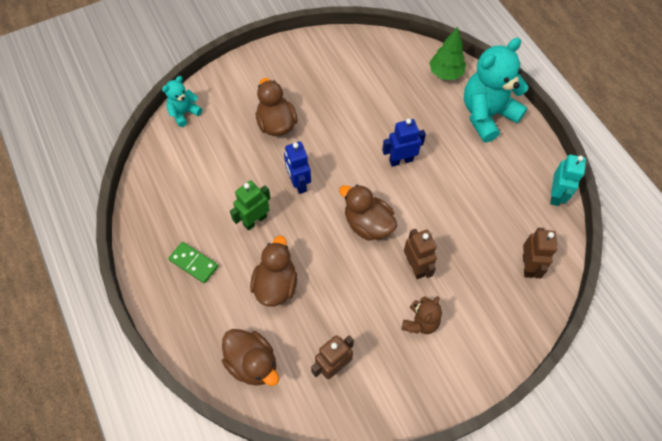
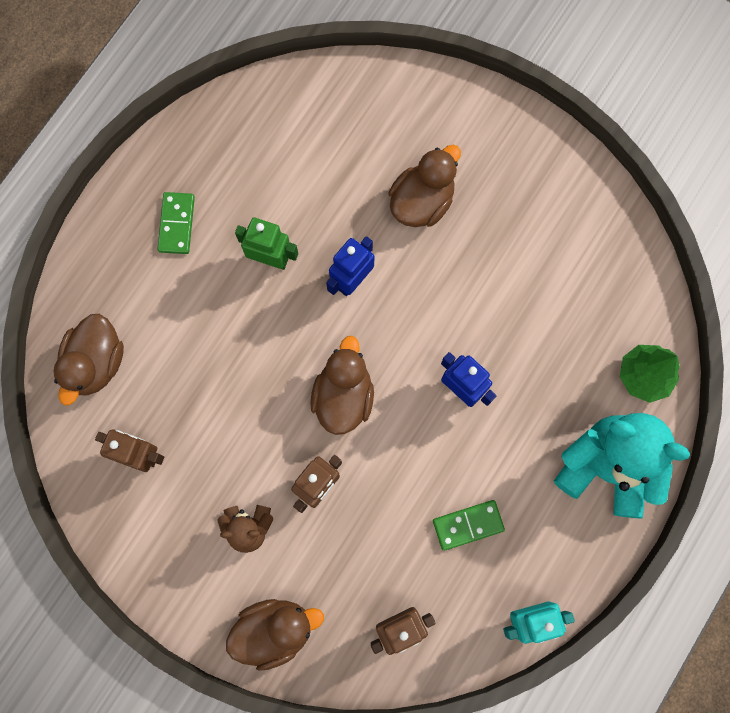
camera: 60 degrees right, 15 degrees up
turquoise teddy bear [162,76,202,127] -> none
brown duck [250,236,297,307] -> brown duck moved to [226,599,324,671]
none -> green domino [433,500,505,551]

